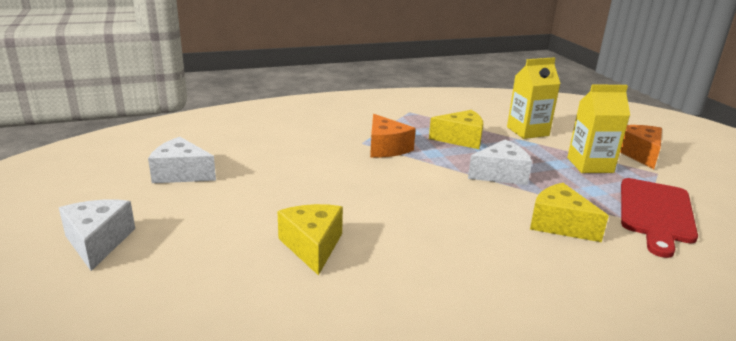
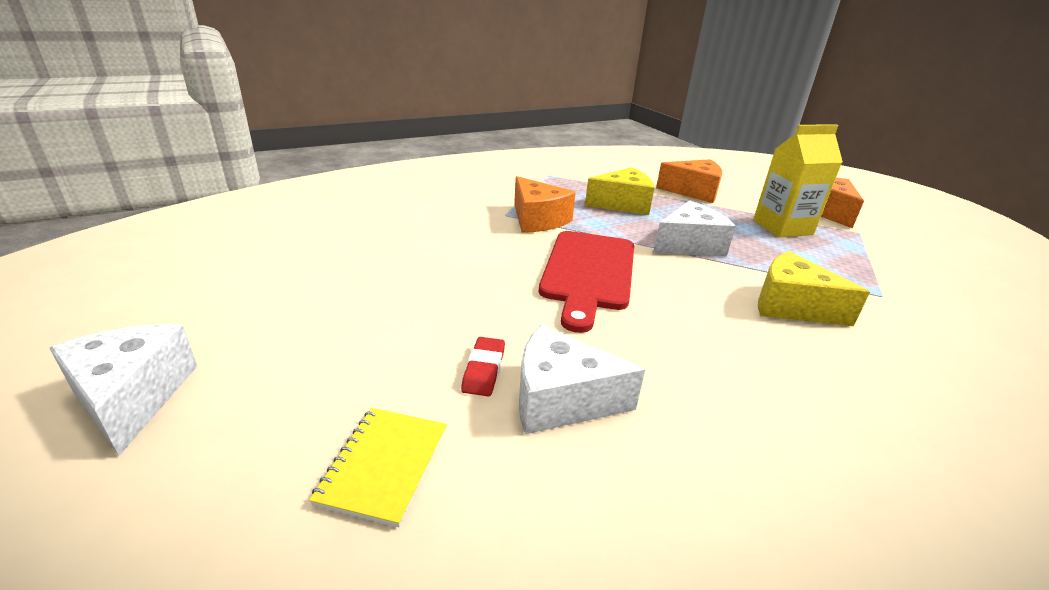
camera: 10 degrees left, 5 degrees up
white cheese [148,137,216,183] -> white cheese moved to [519,325,645,434]
yellow cheese [277,204,343,276] -> red eraser [461,337,505,396]
yellow carton [507,57,561,139] -> orange cheese [656,159,722,203]
red cutting board [621,178,698,258] -> red cutting board moved to [539,231,634,333]
none -> yellow notebook [309,408,447,527]

